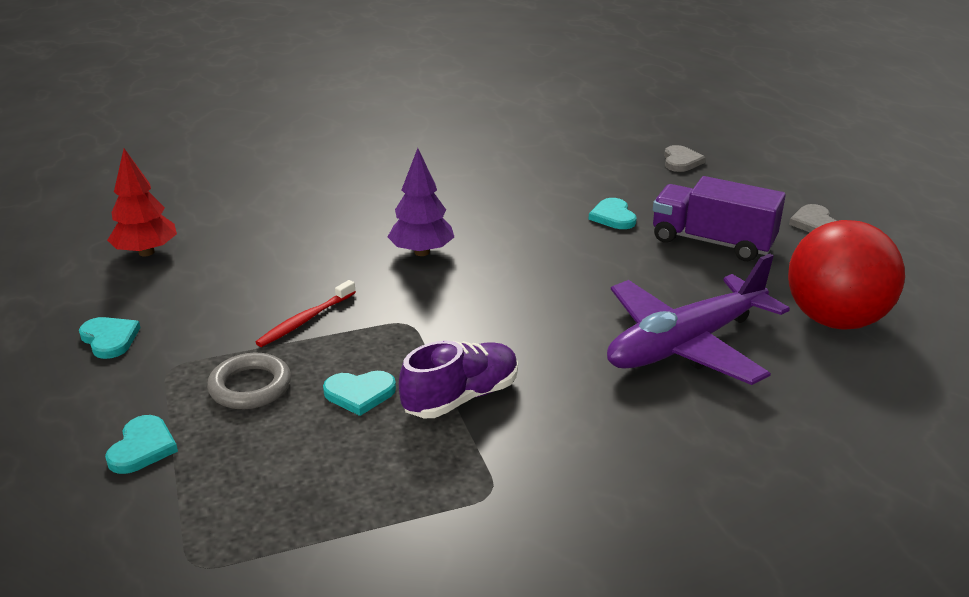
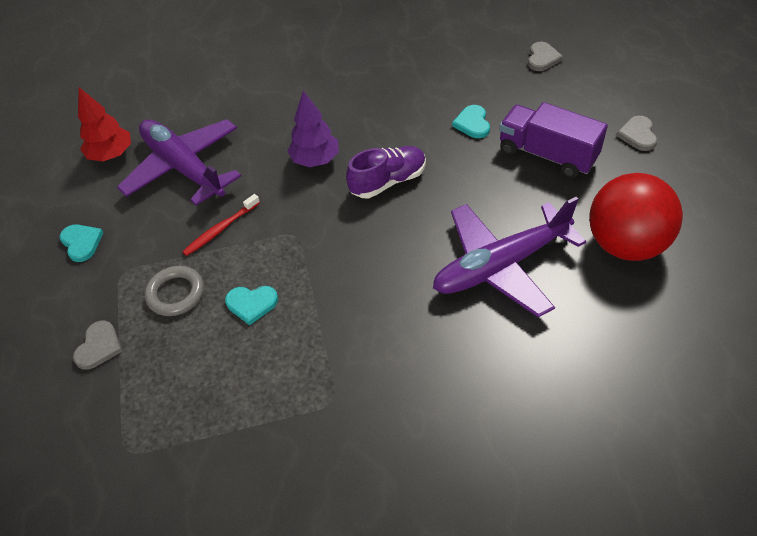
camera: 10 degrees right, 20 degrees up
turquoise heart [105,415,178,474] -> grey heart [73,321,123,370]
purple shoe [399,341,518,418] -> purple shoe moved to [346,146,426,198]
none -> purple plane [117,119,241,206]

